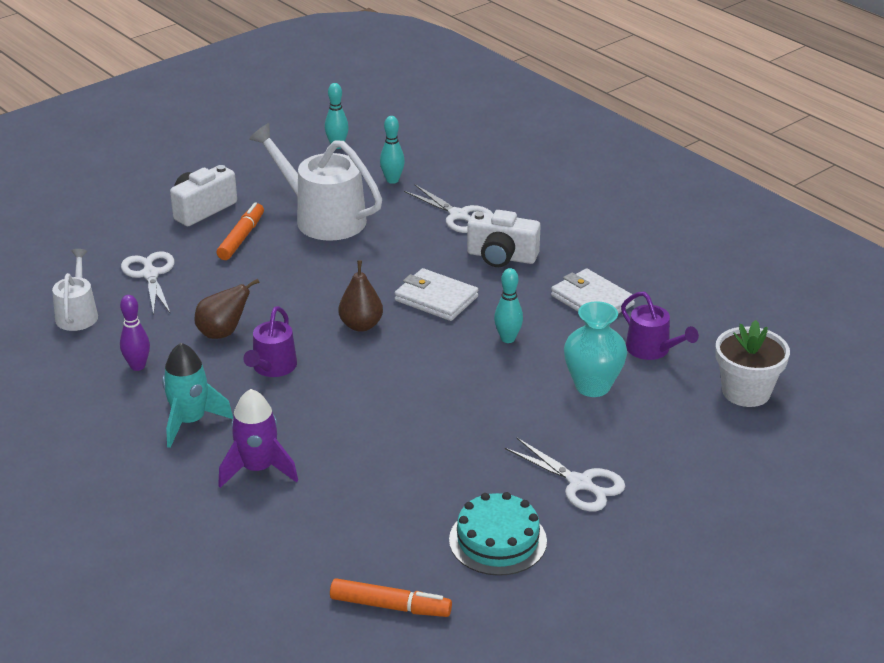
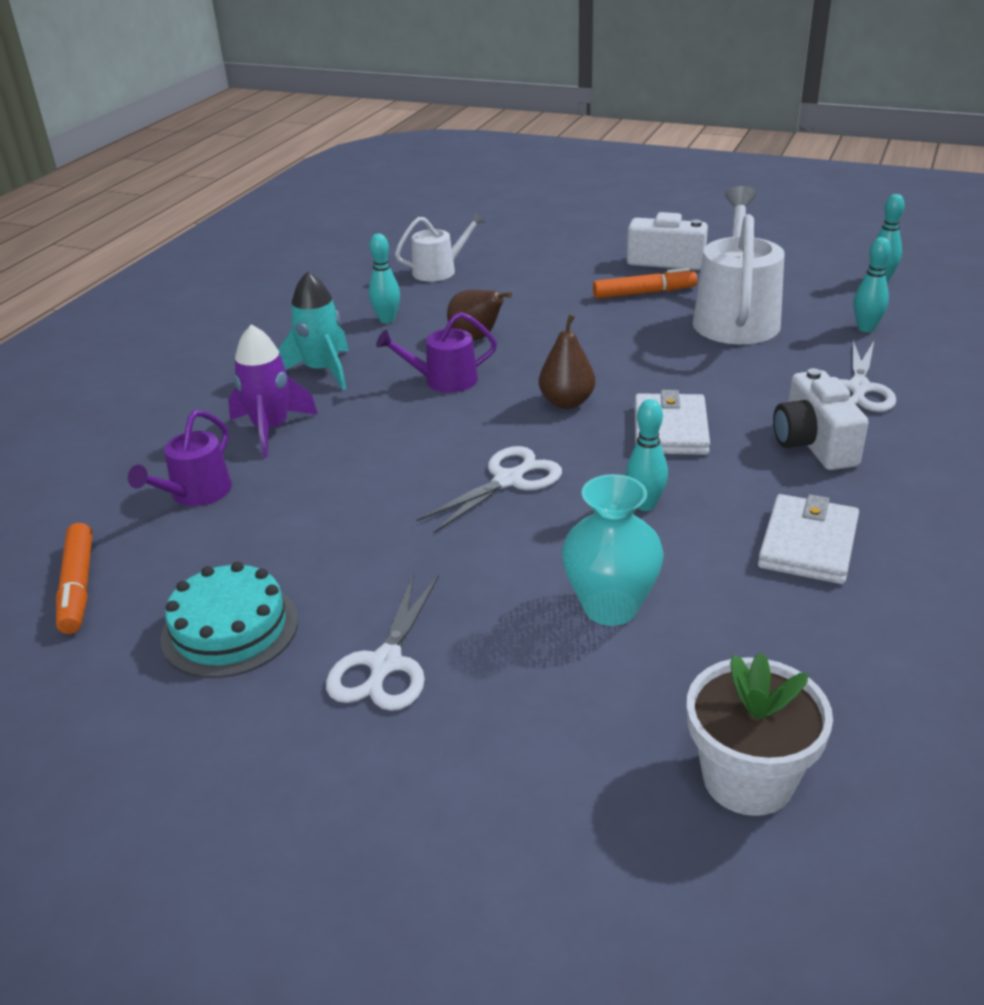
camera: 65 degrees right, 0 degrees up
purple bowling pin [120,295,150,371] -> turquoise bowling pin [369,233,400,323]
white scissors [121,251,174,315] -> white scissors moved to [417,446,562,534]
purple watering can [621,292,699,360] -> purple watering can moved to [128,410,232,506]

